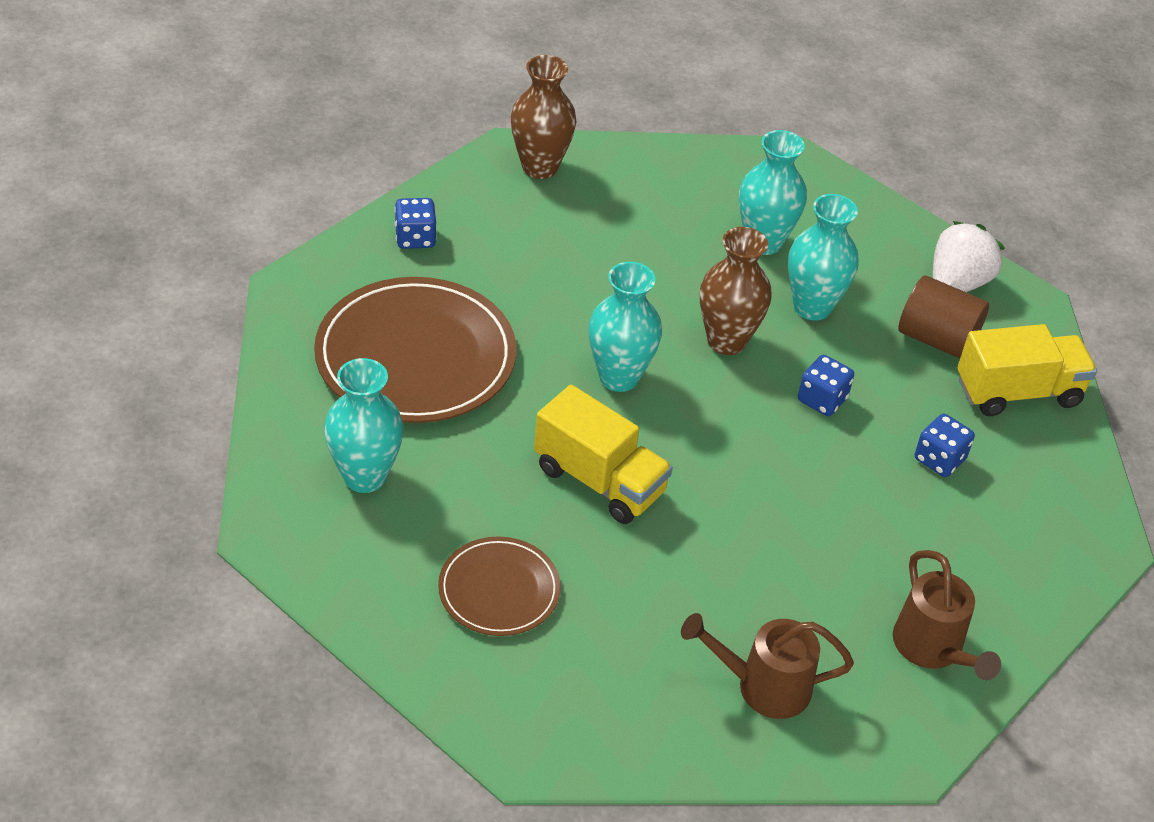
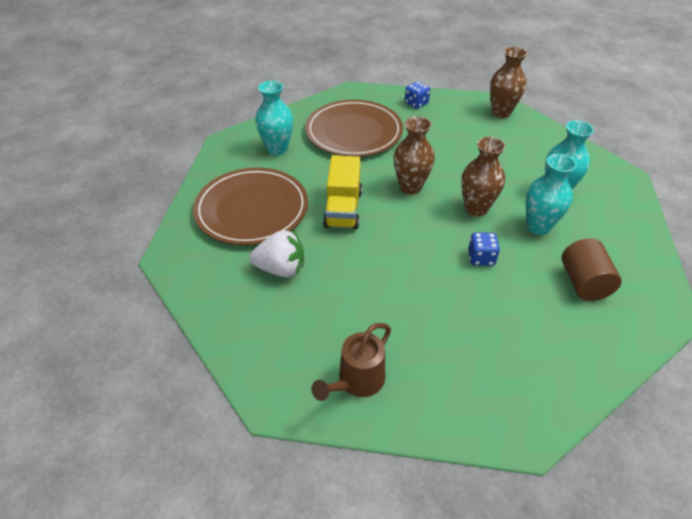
camera: 60 degrees right, 0 degrees up
brown plate [438,536,561,636] -> brown plate [193,168,308,245], size x1.83
turquoise vase [588,262,662,392] -> brown vase [394,116,435,195]
brown watering can [681,613,854,719] -> none
blue dice [915,414,975,477] -> none
white strawberry [933,221,1005,292] -> white strawberry moved to [249,230,304,277]
yellow truck [957,324,1097,416] -> none

